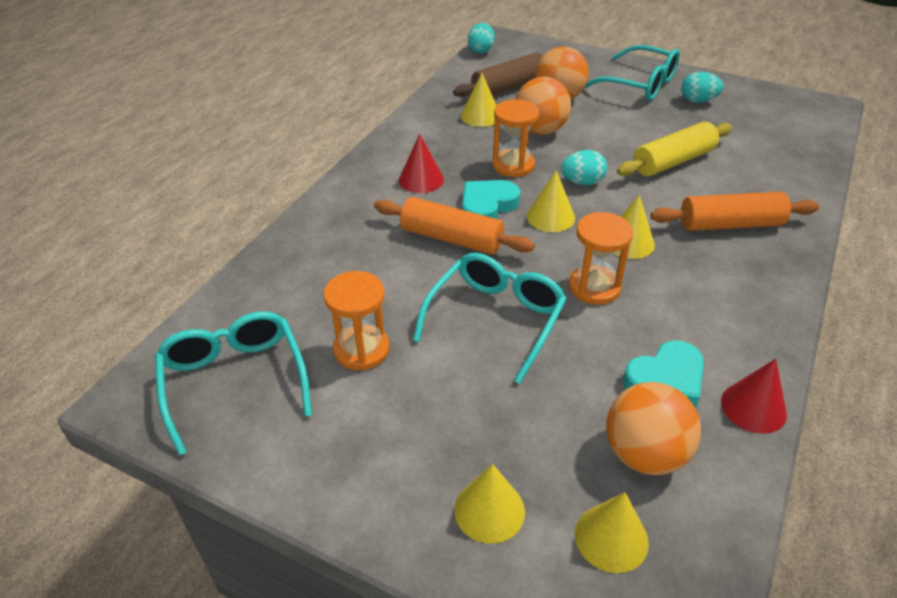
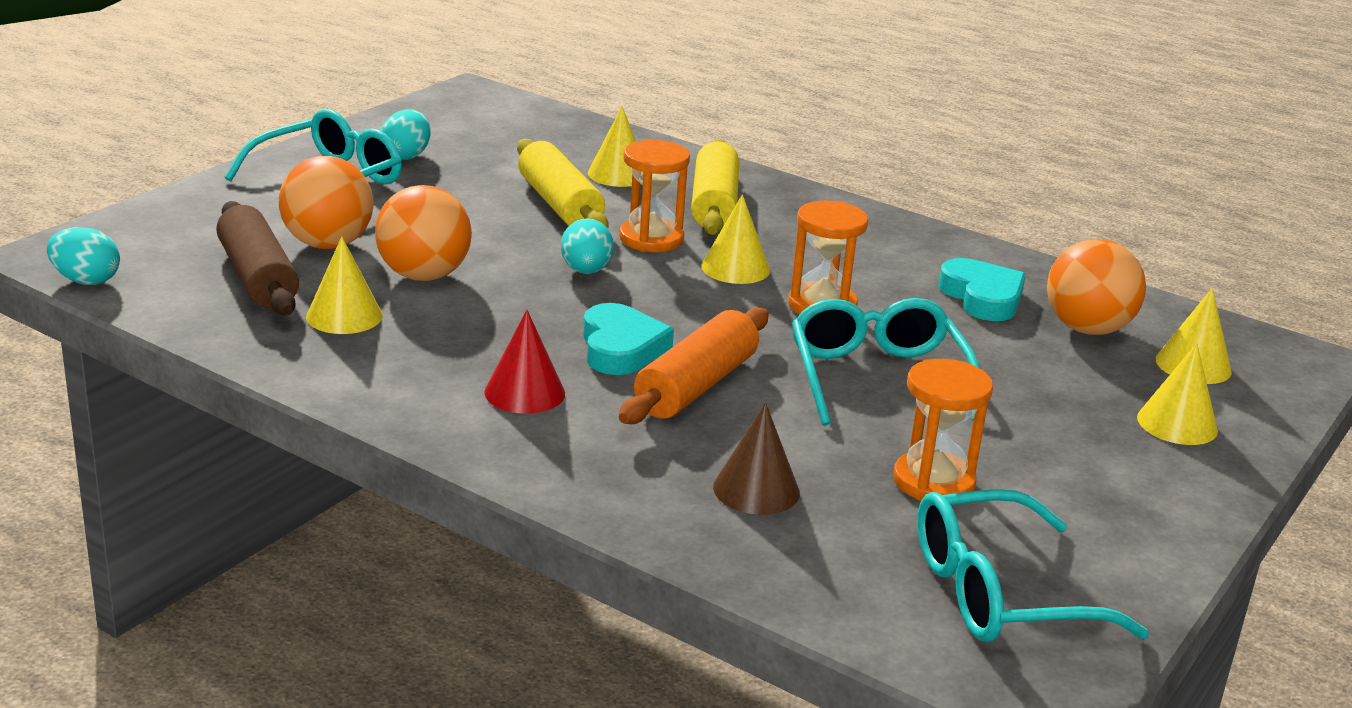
camera: 85 degrees left, 15 degrees down
turquoise glasses [413,253,567,384] -> turquoise glasses turned 45 degrees clockwise [792,298,980,426]
turquoise heart [462,180,520,219] -> turquoise heart turned 150 degrees counterclockwise [583,303,674,375]
orange hourglass [492,99,539,177] -> orange hourglass moved to [619,140,690,252]
yellow cone [527,170,575,232] -> yellow cone moved to [588,106,641,187]
orange rolling pin [651,191,819,231] -> yellow rolling pin [691,139,739,235]
red cone [721,359,787,434] -> none
none -> brown cone [713,402,800,515]

